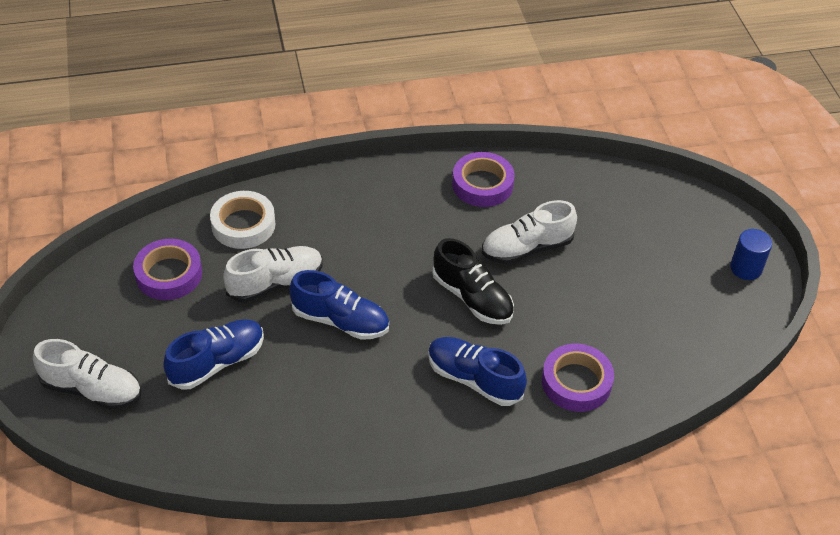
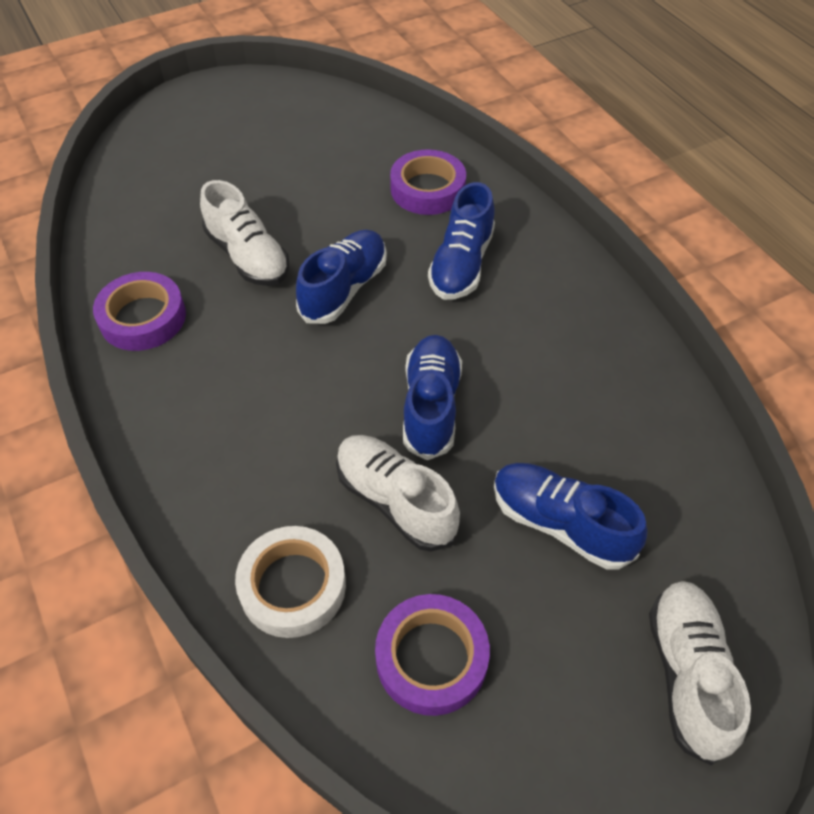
camera: 105 degrees left, 5 degrees up
black shoe [432,238,514,325] -> blue shoe [296,230,387,324]
blue cylinder [730,229,772,280] -> none

